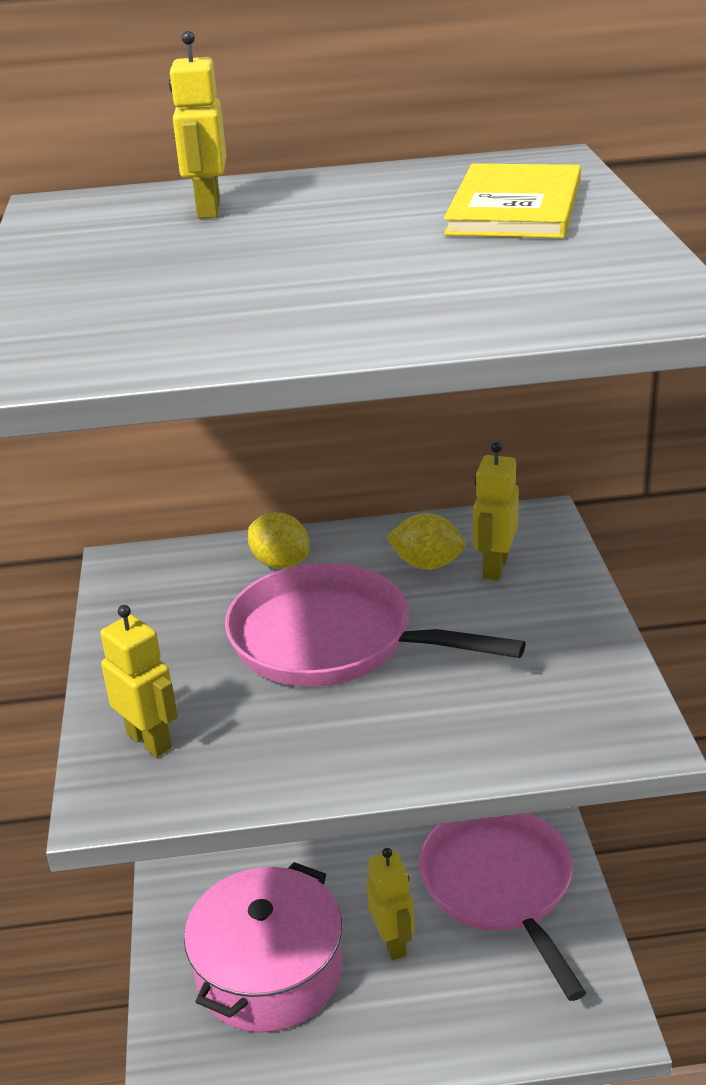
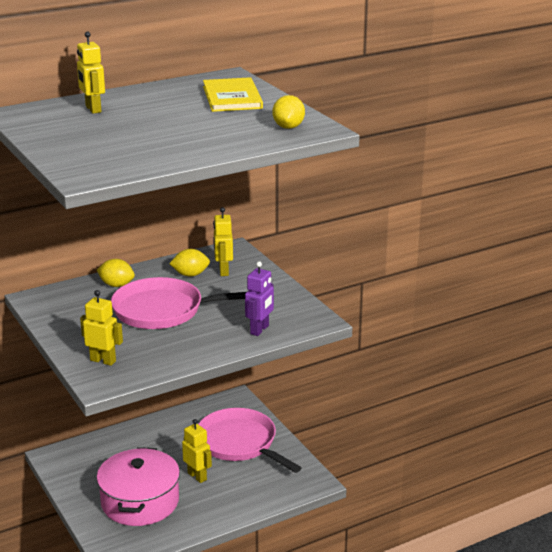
camera: 25 degrees left, 5 degrees down
none -> purple robot [245,261,274,336]
none -> yellow lemon [273,95,305,129]

